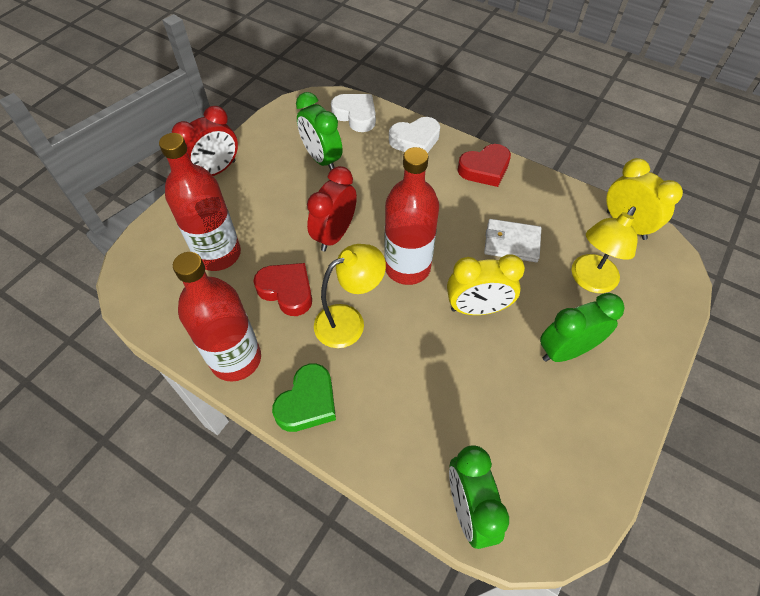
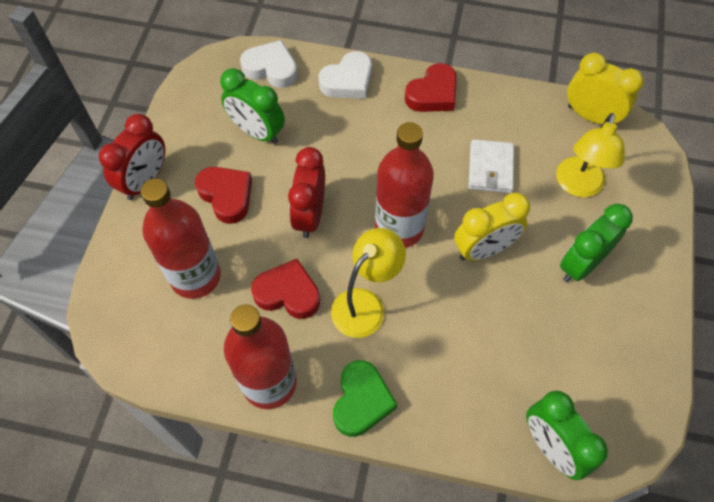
camera: 20 degrees left, 5 degrees up
white wallet [484,219,541,262] -> white wallet turned 75 degrees counterclockwise [468,139,514,193]
none -> red heart [195,167,252,224]

